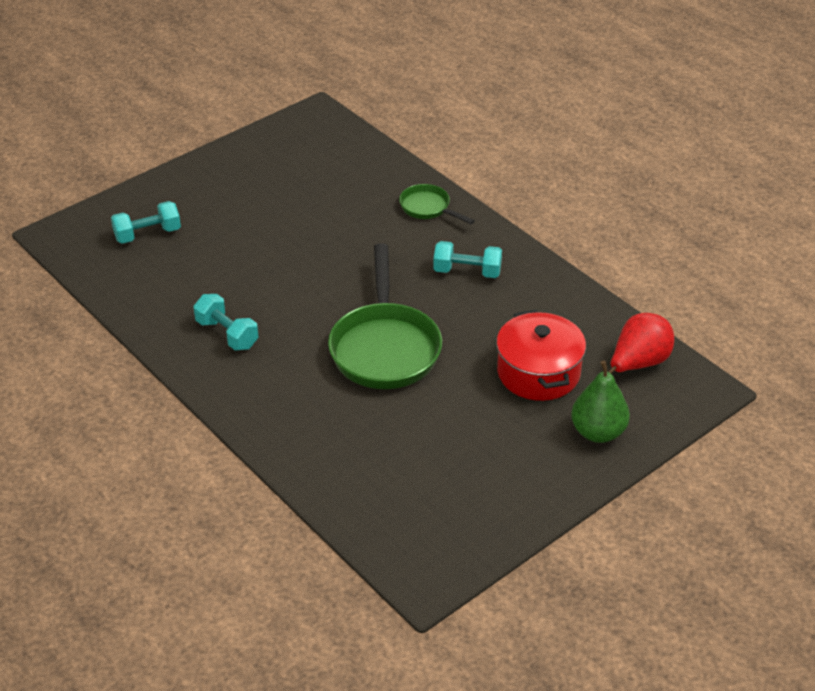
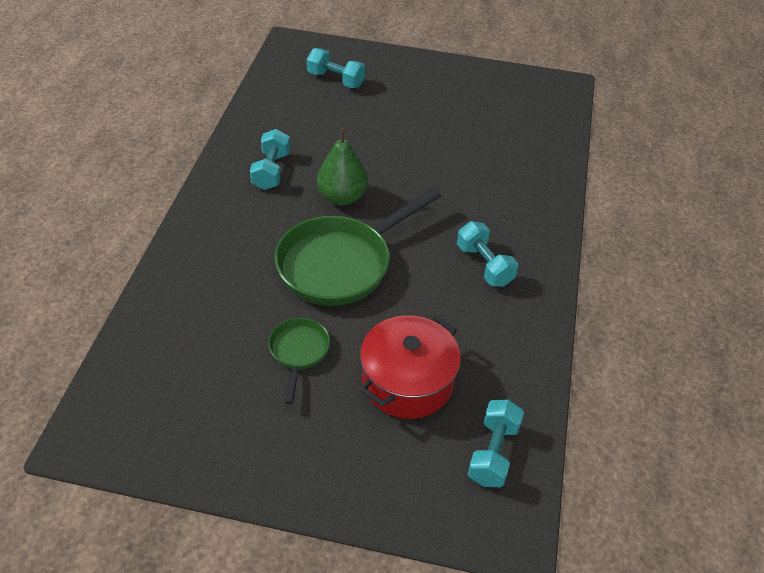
camera: 50 degrees right, 5 degrees up
green pan [399,184,475,224] -> green pan moved to [268,318,330,404]
green pear [571,361,630,443] -> green pear moved to [317,128,368,205]
red pear [608,313,674,373] -> turquoise dumbbell [468,400,524,487]

